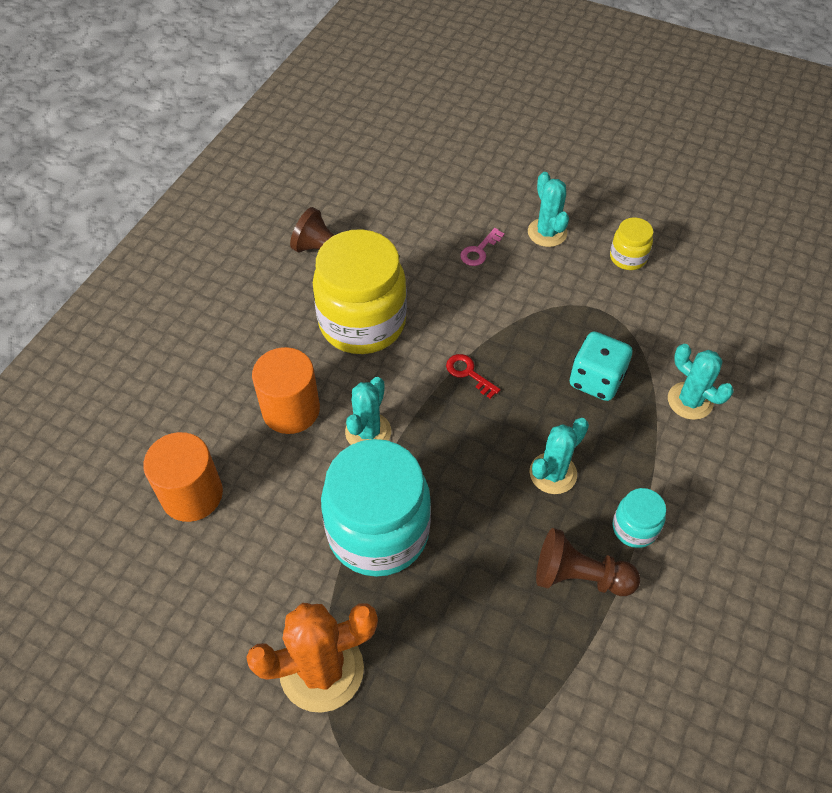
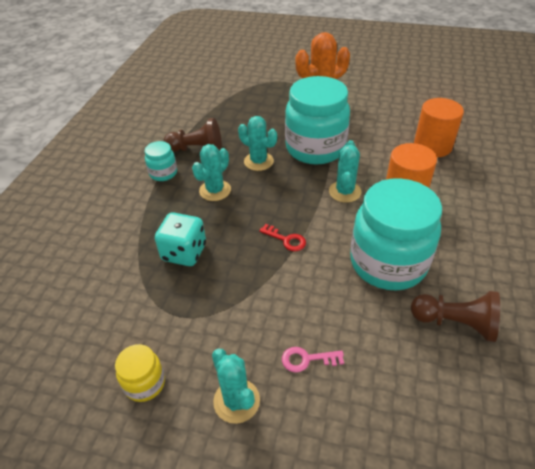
camera: 170 degrees right, 10 degrees down
yellow jar [313,229,407,354] -> turquoise jar [350,178,442,291]
pink key [460,228,505,266] -> pink key turned 120 degrees counterclockwise [282,347,344,373]
turquoise cactus [668,344,733,420] -> turquoise cactus moved to [238,116,277,171]

